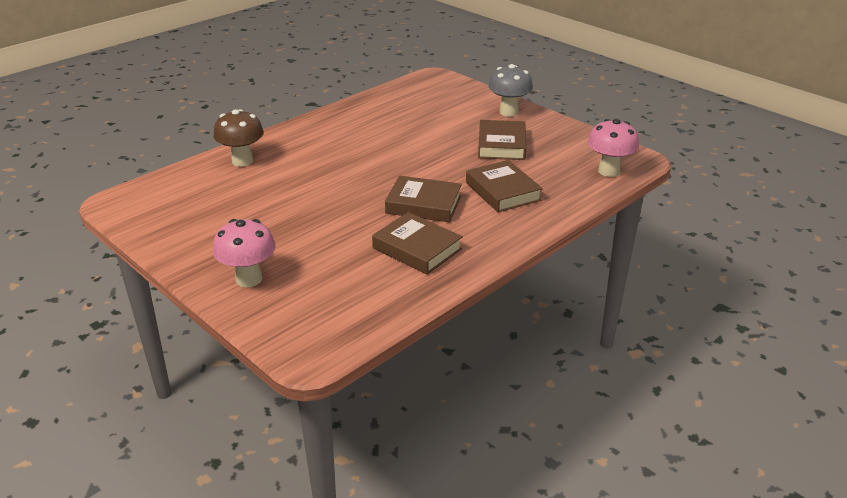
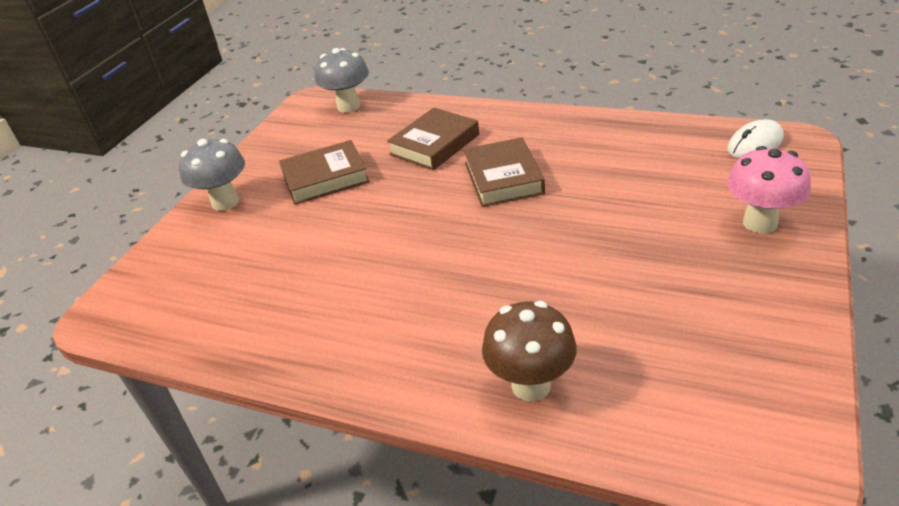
camera: 110 degrees left, 5 degrees up
brown book [372,212,463,275] -> none
pink mushroom [588,119,639,177] -> grey mushroom [315,48,369,113]
none -> white mouse [727,119,784,158]

